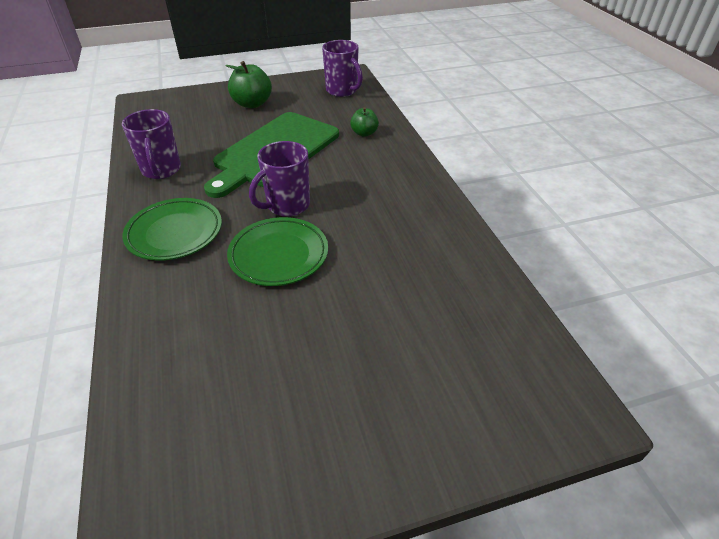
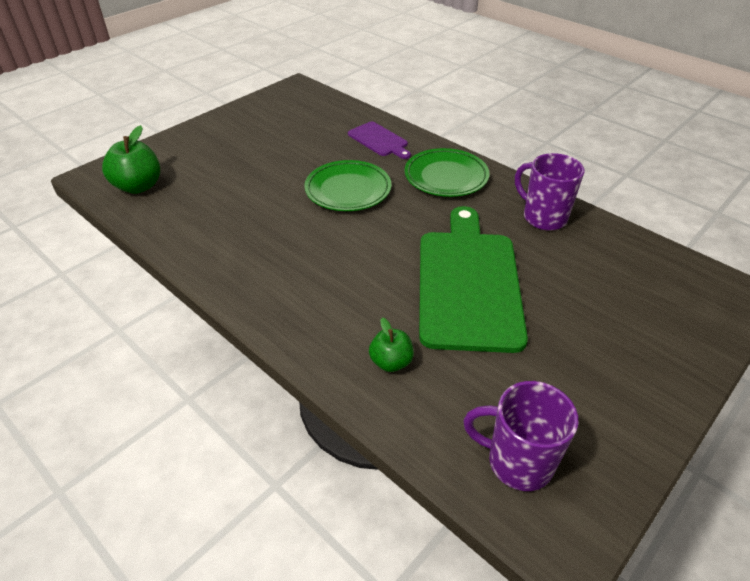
camera: 150 degrees right, 0 degrees up
green apple [226,61,272,108] -> green apple moved to [102,125,160,194]
purple mug [249,141,310,217] -> none
none -> purple cutting board [348,122,411,159]

